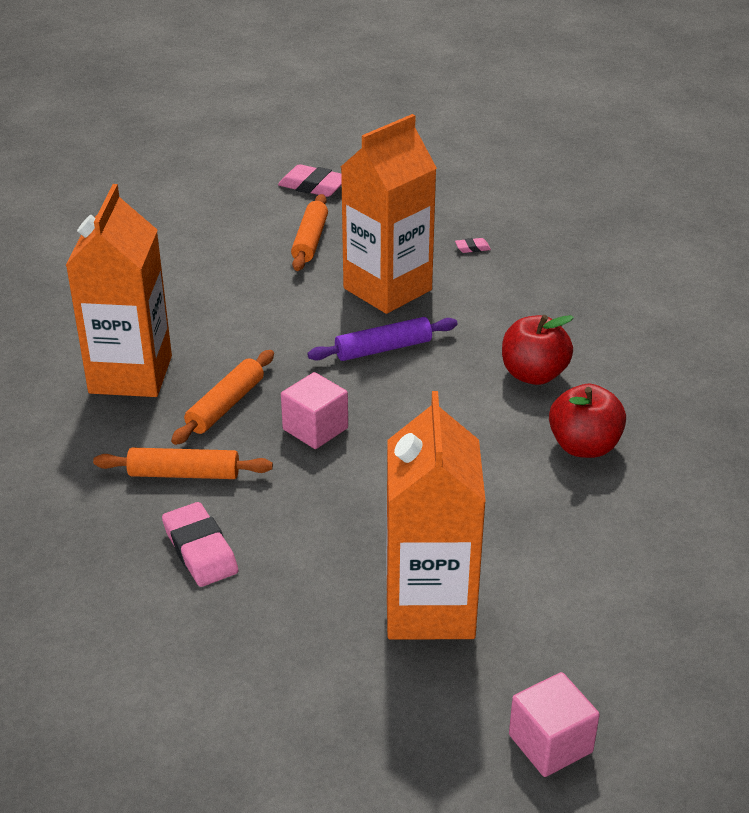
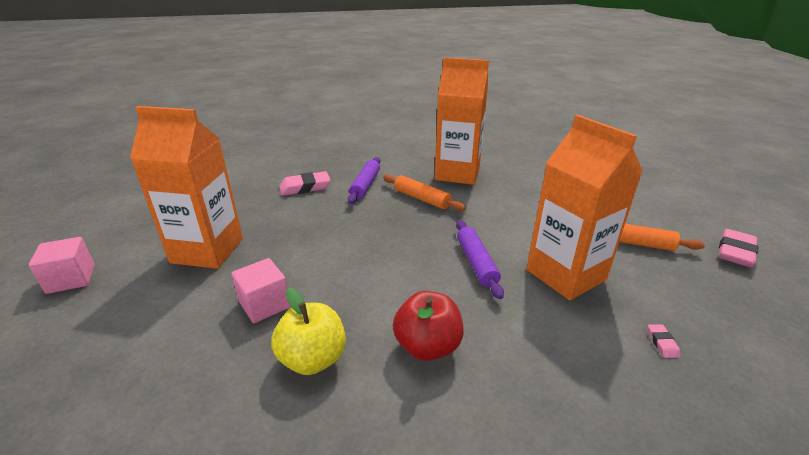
camera: 100 degrees right, 5 degrees down
orange rolling pin [93,448,273,479] -> purple rolling pin [348,157,380,204]
pink cube [281,372,348,449] -> pink cube moved to [231,258,291,323]
red apple [549,384,626,458] -> yellow apple [271,288,346,375]

